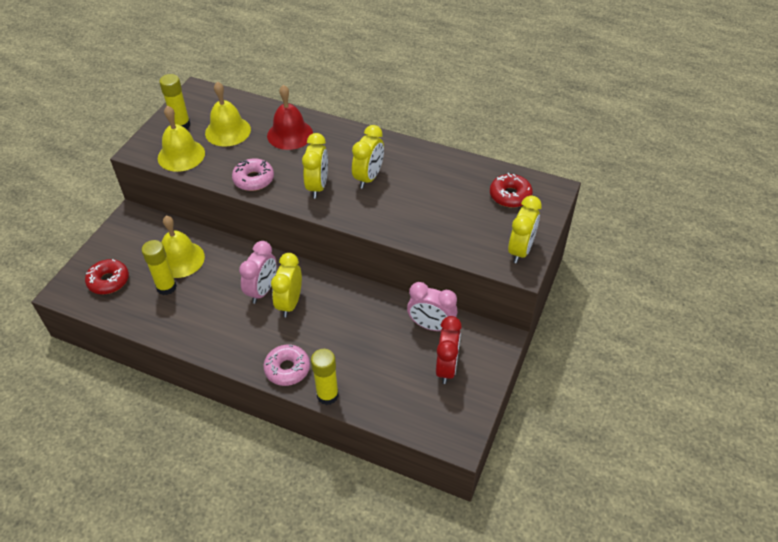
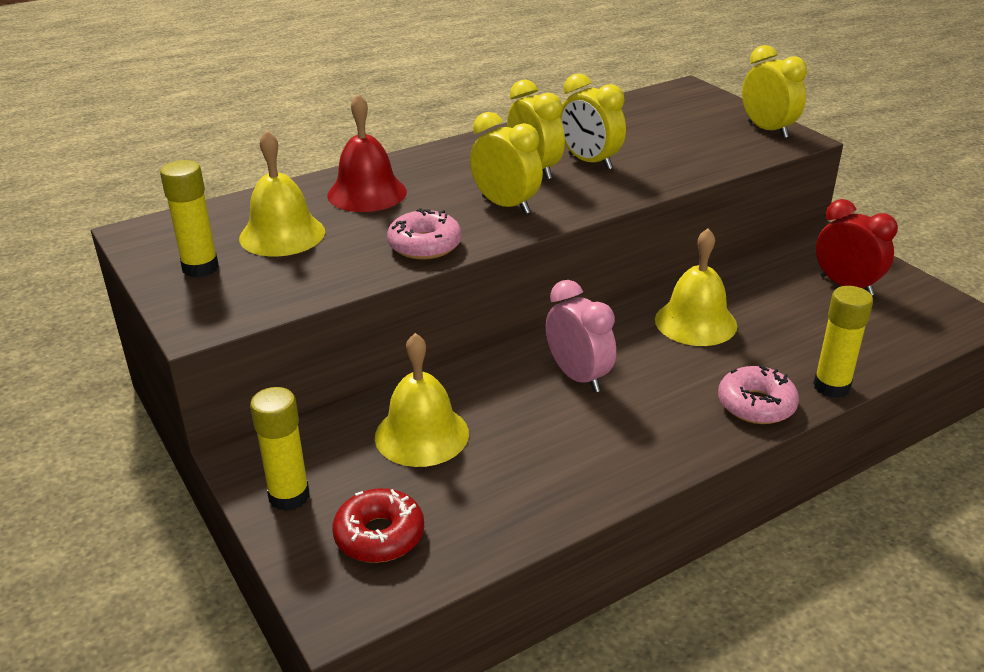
camera: 55 degrees left, 15 degrees down
yellow glue stick [142,240,177,295] -> yellow glue stick moved to [250,387,310,511]
yellow bell [158,106,205,172] -> yellow bell moved to [655,228,737,346]
yellow clock [271,253,302,317] -> yellow clock moved to [560,73,626,170]
pink clock [407,282,457,331] -> none
red donut [490,173,533,208] -> none

